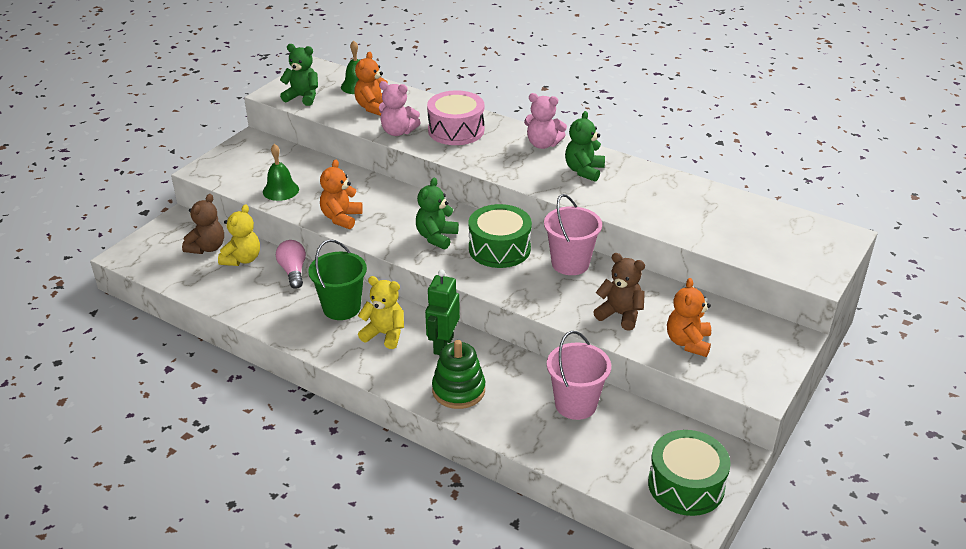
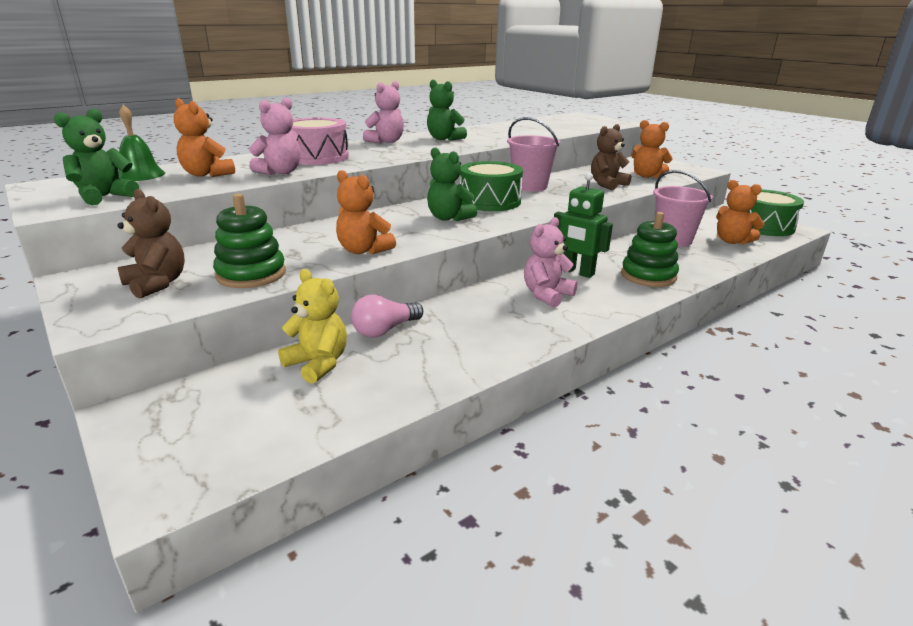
camera: 70 degrees left, 10 degrees down
brown teddy bear [182,194,224,254] -> brown teddy bear moved to [117,189,185,298]
green bell [263,144,299,201] -> green stacking toy [213,193,286,288]
pink light bulb [276,240,306,289] -> pink light bulb turned 45 degrees counterclockwise [351,294,423,338]
green bucket [309,239,367,320] -> none
yellow teddy bear [358,276,404,349] -> pink teddy bear [524,217,577,308]
none -> orange teddy bear [716,180,764,244]

